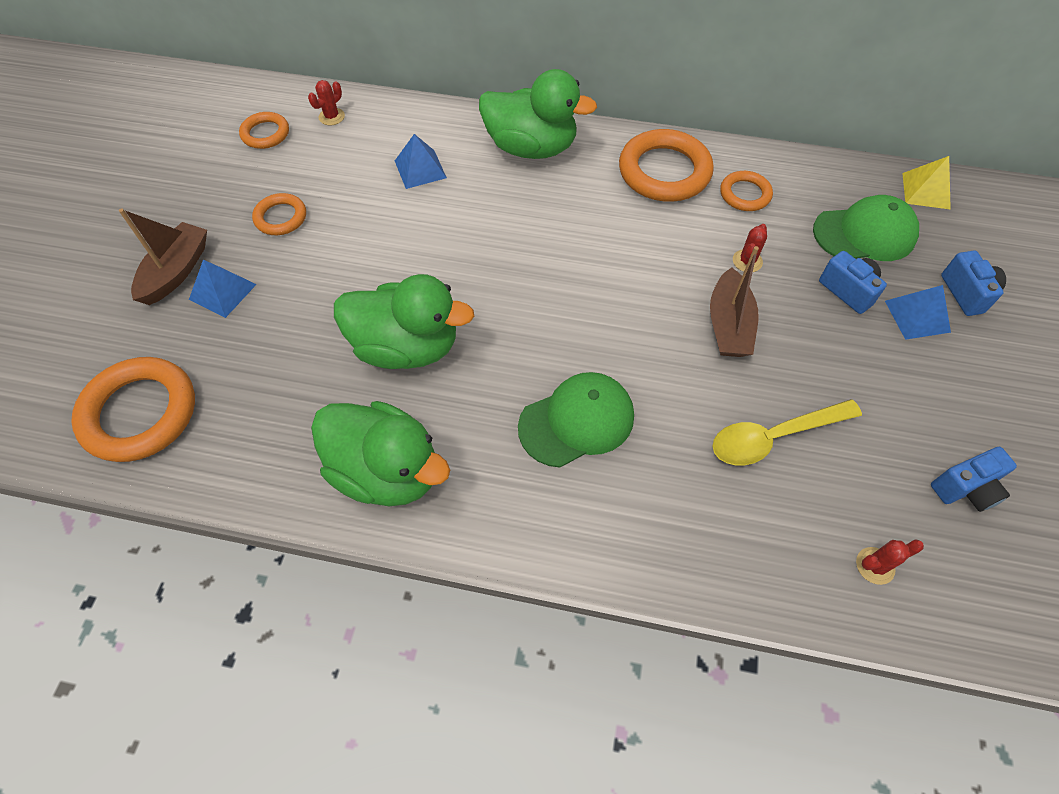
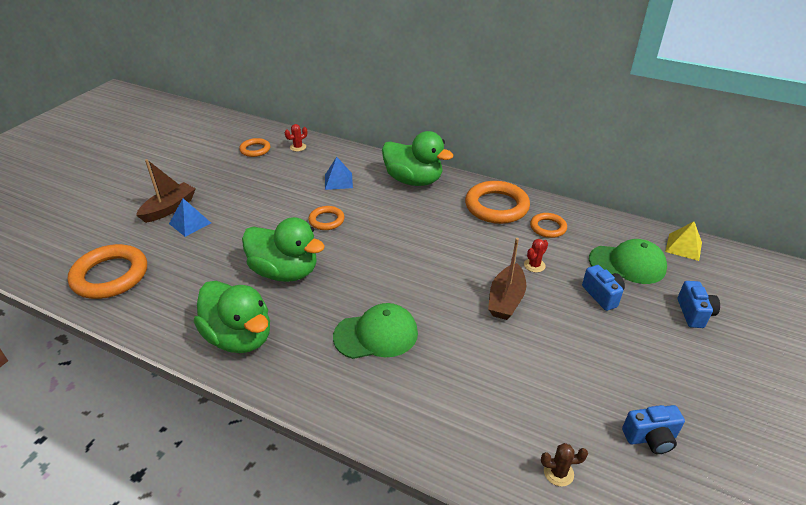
camera: 15 degrees right, 20 degrees down
orange ring [252,193,306,235] -> orange ring moved to [308,206,345,230]
yellow spoon [712,399,862,465] -> none
red cactus [856,540,924,585] -> brown cactus [541,443,588,487]
blue pyramid [885,285,951,340] -> none

